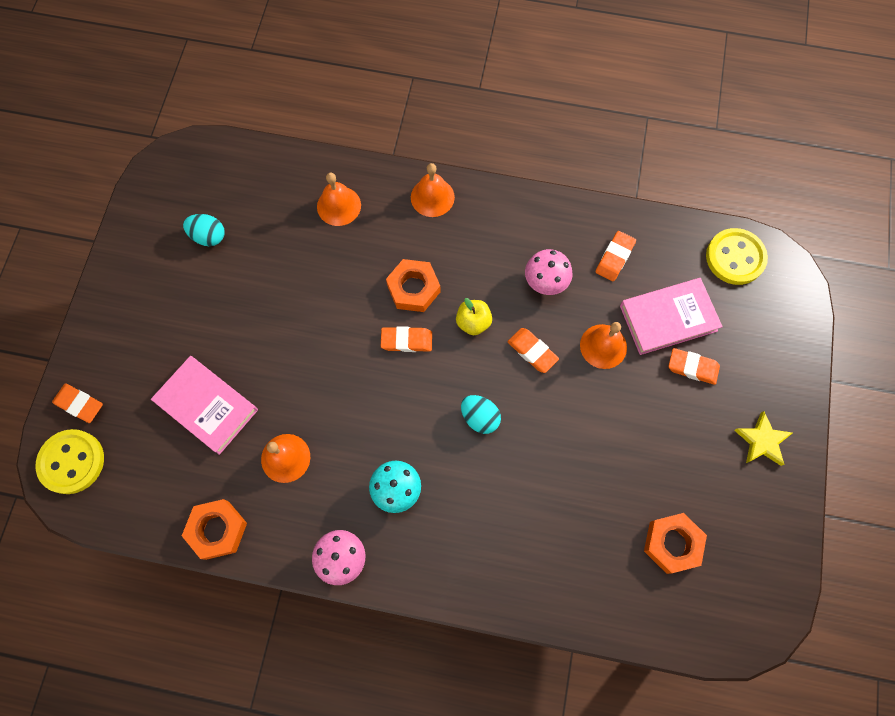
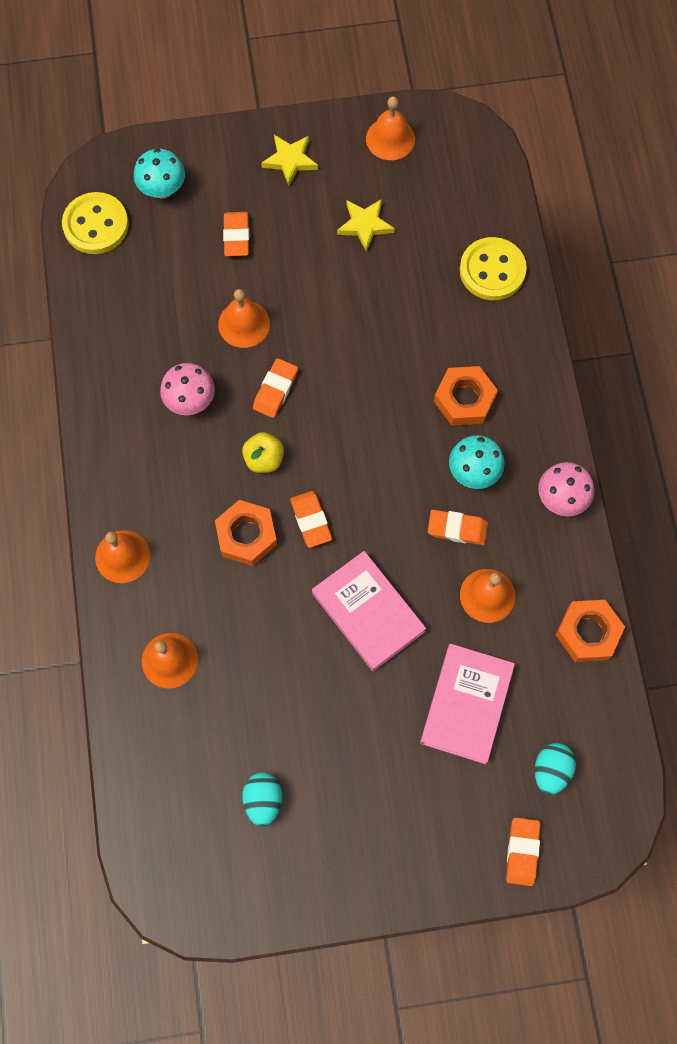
camera: 110 degrees left, 0 degrees up
yellow button [36,429,104,494] -> yellow button moved to [460,237,527,300]
turquoise egg [461,395,501,434] -> turquoise egg moved to [535,743,576,795]
orange eraser [595,231,636,281] -> orange eraser moved to [428,510,488,545]
pink book [620,278,723,355] -> pink book moved to [312,551,426,671]
orange nut [644,513,707,574] -> orange nut moved to [434,366,498,426]
none -> turquoise mushroom [134,149,185,199]
none -> yellow star [337,199,395,252]
none -> orange bell [366,96,415,160]

